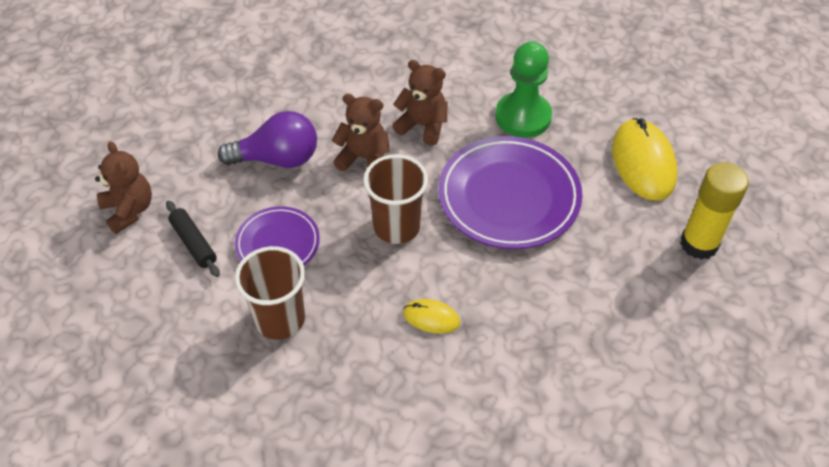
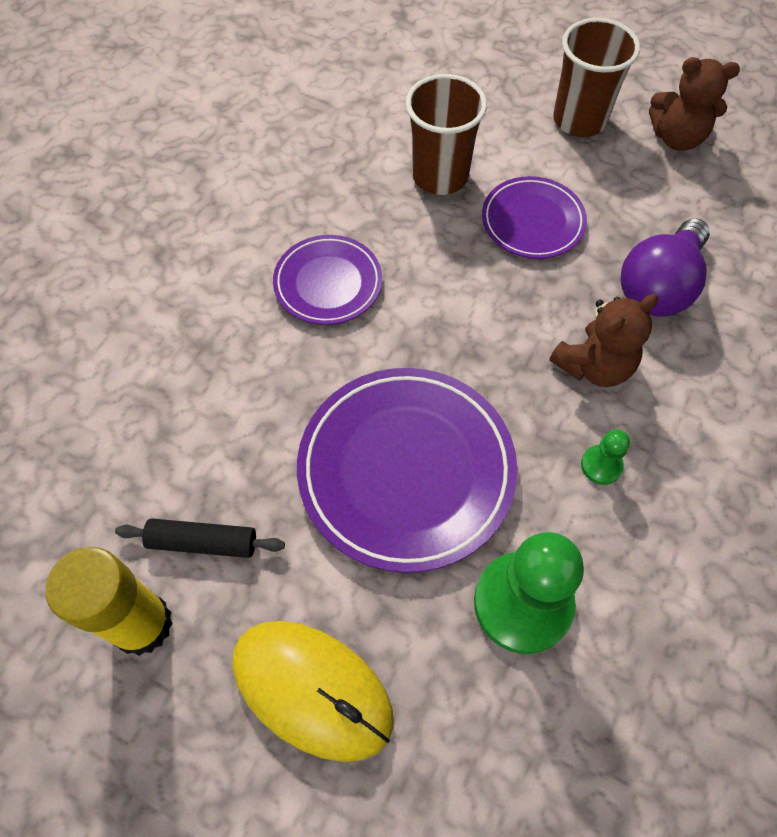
camera: 130 degrees right, 10 degrees up
black rolling pin [166,201,220,277] -> black rolling pin moved to [115,519,285,558]
brown cup [363,154,428,244] -> brown cup moved to [553,18,640,137]
brown teddy bear [392,60,447,145] -> green pawn [581,429,630,485]
yellow mouse [403,299,460,334] -> purple plate [273,235,382,325]

